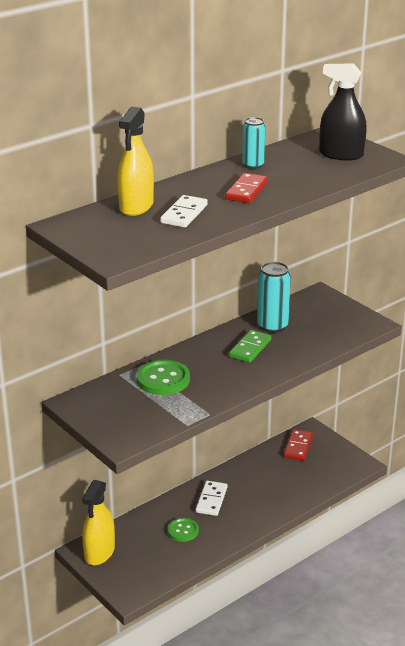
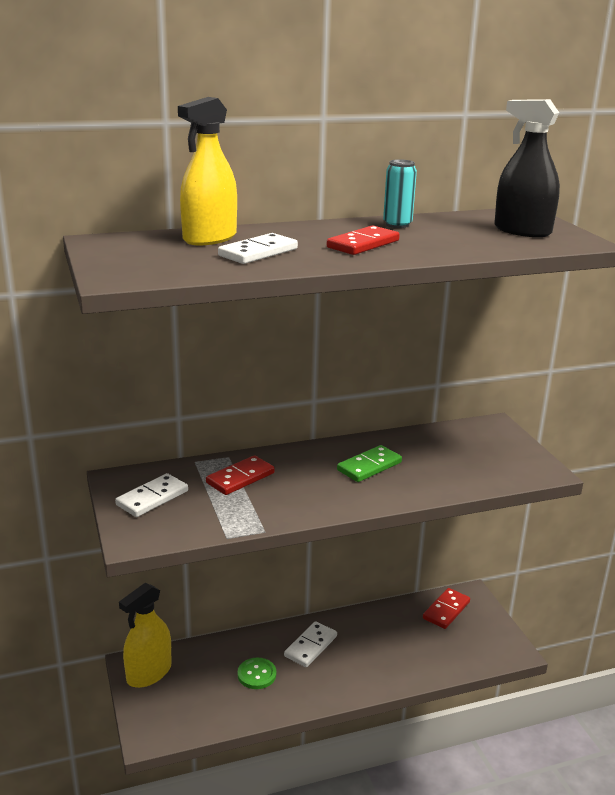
camera: 20 degrees right, 5 degrees down
green button [137,360,190,395] -> red domino [206,455,275,495]
turquoise can [257,262,291,333] -> none
none -> white domino [115,473,188,517]

